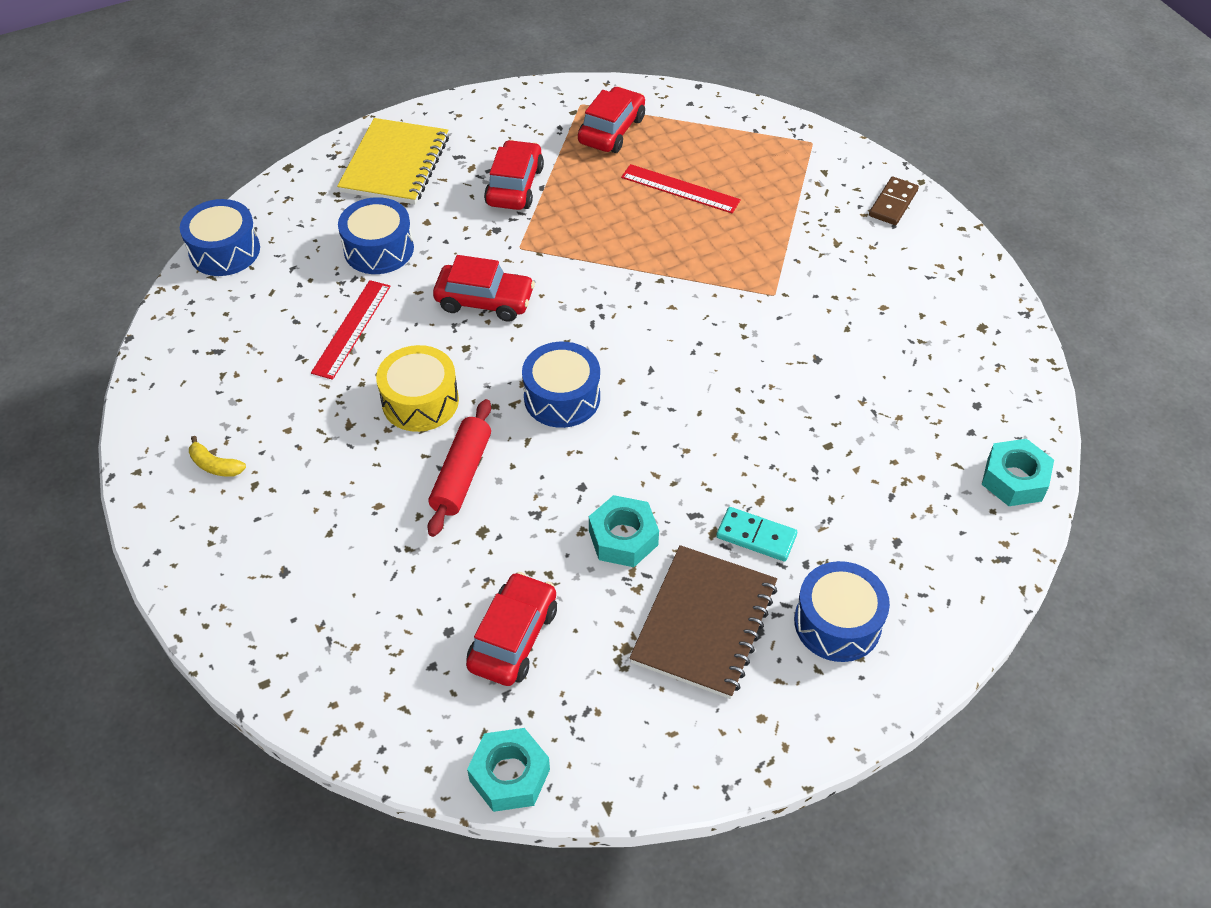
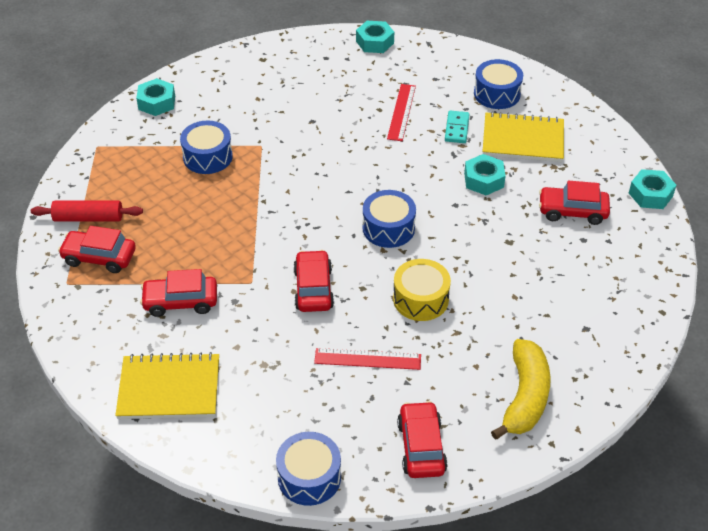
camera: 105 degrees left, 5 degrees down
yellow banana [189,436,246,477] -> yellow banana [491,339,550,440], size x2.32
blue drum [338,197,414,274] -> blue drum moved to [180,121,233,174]
red rolling pin [427,399,491,537] -> red rolling pin moved to [31,201,143,222]
red ruler [621,164,741,214] -> red ruler moved to [387,84,416,141]
brown notebook [629,545,777,699] -> yellow notebook [483,112,564,162]
brown domino [869,177,919,225] -> turquoise nut [136,78,175,116]
none -> red car [397,401,448,478]

